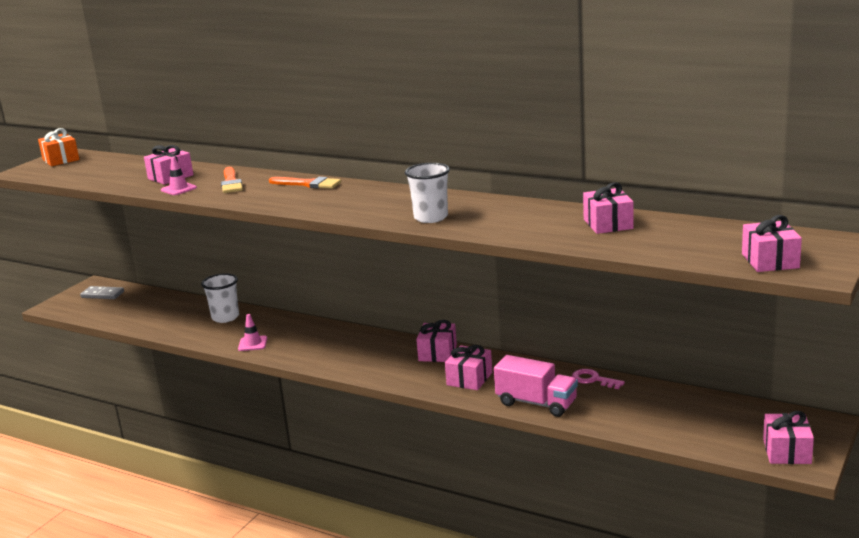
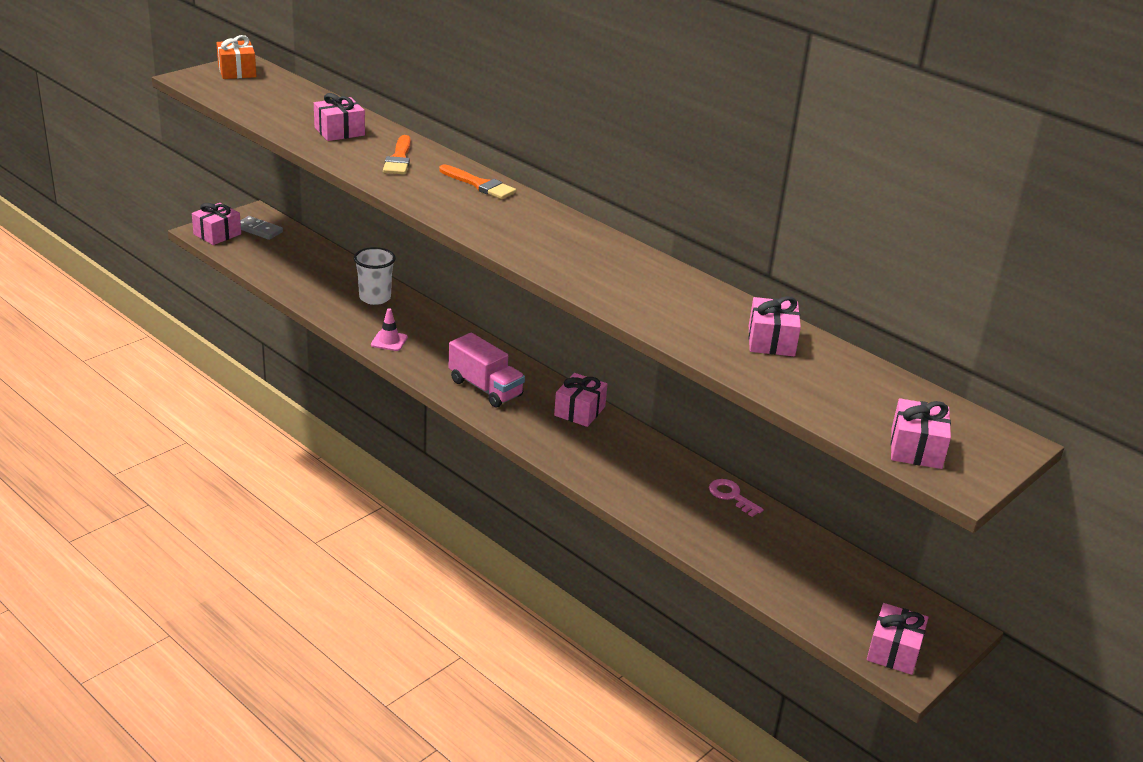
camera: 10 degrees right, 10 degrees up
pink traffic cone [161,157,197,195] -> none
white cup [405,163,450,223] -> none
pink gift [445,345,492,390] -> pink gift moved to [192,203,241,245]
pink truck [494,355,578,417] -> pink truck moved to [449,333,525,408]

